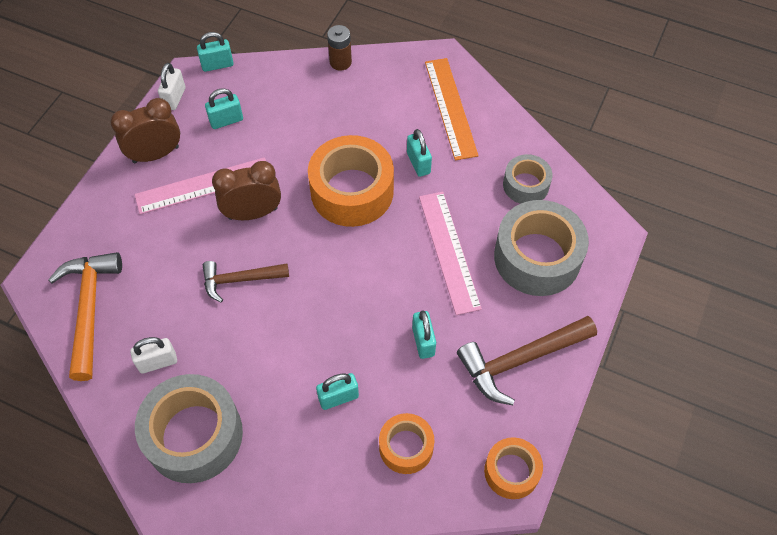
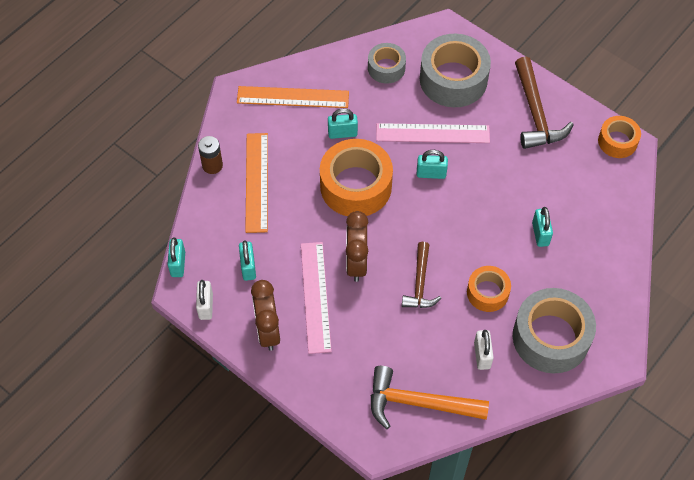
camera: 75 degrees left, 0 degrees up
white padlock [158,63,186,110] -> white padlock turned 60 degrees clockwise [196,280,213,320]
orange tape [379,413,434,474] -> orange tape moved to [467,266,511,312]
turquoise padlock [412,311,436,359] -> turquoise padlock moved to [417,150,448,179]
none -> orange ruler [245,133,268,233]

